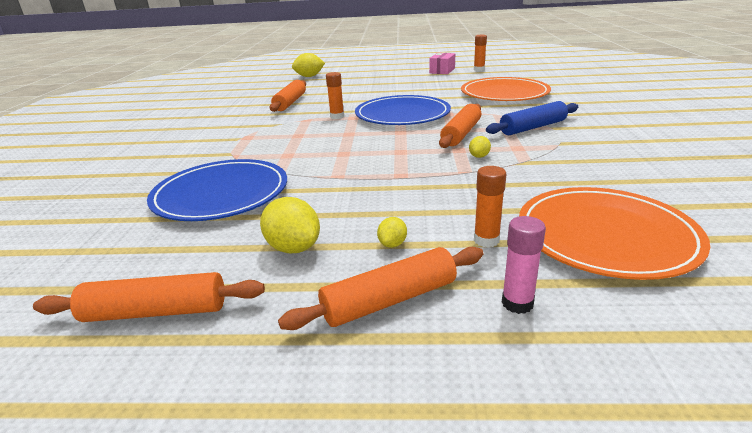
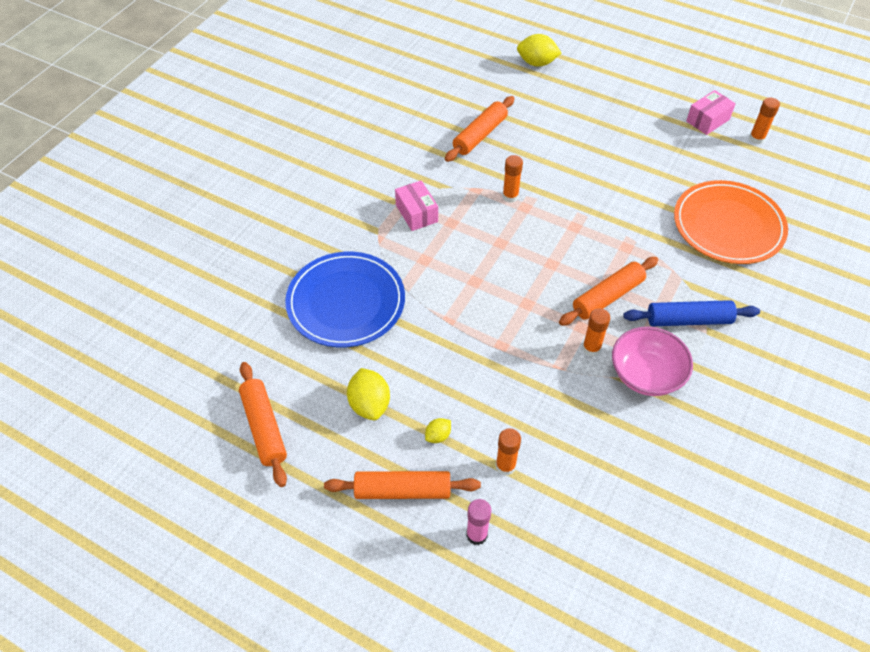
camera: 25 degrees right, 25 degrees up
orange rolling pin [33,272,265,322] -> orange rolling pin turned 45 degrees clockwise [239,362,287,487]
blue plate [355,95,451,125] -> none
yellow lemon [469,136,491,158] -> orange glue stick [582,308,610,356]
orange plate [519,187,710,280] -> none
none -> pink box [395,180,438,231]
none -> pink bowl [612,327,693,396]

